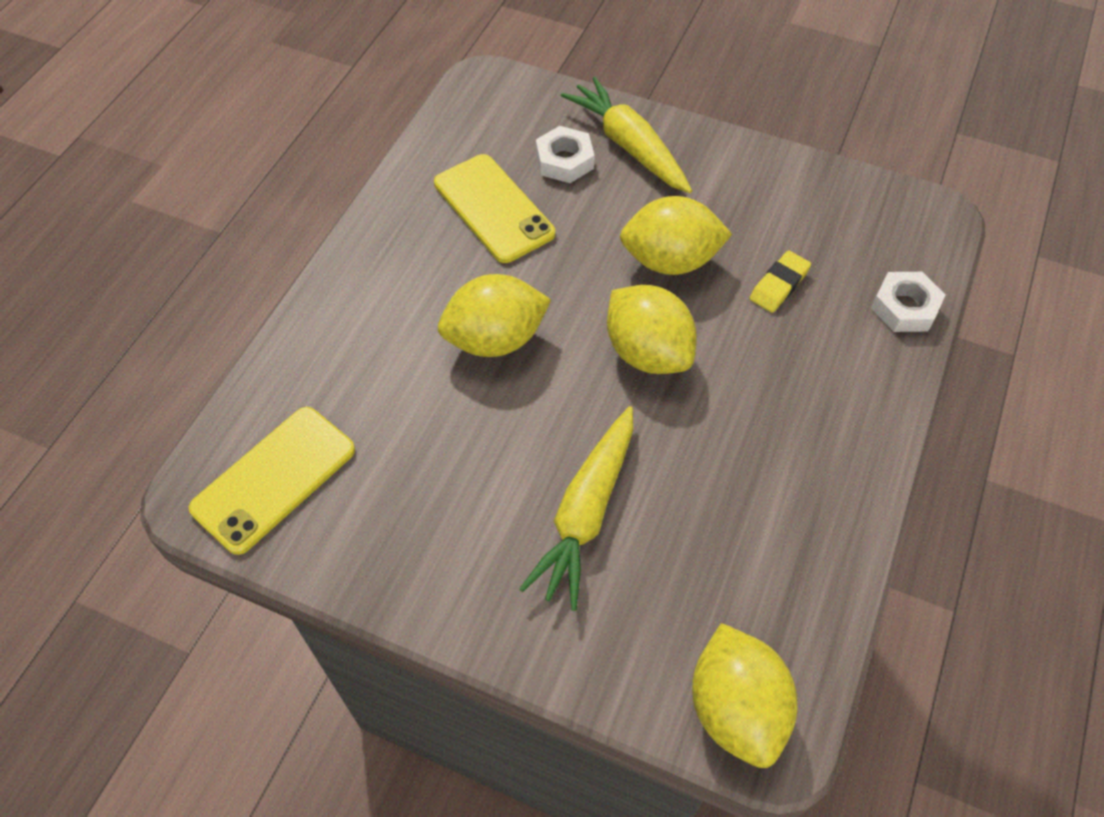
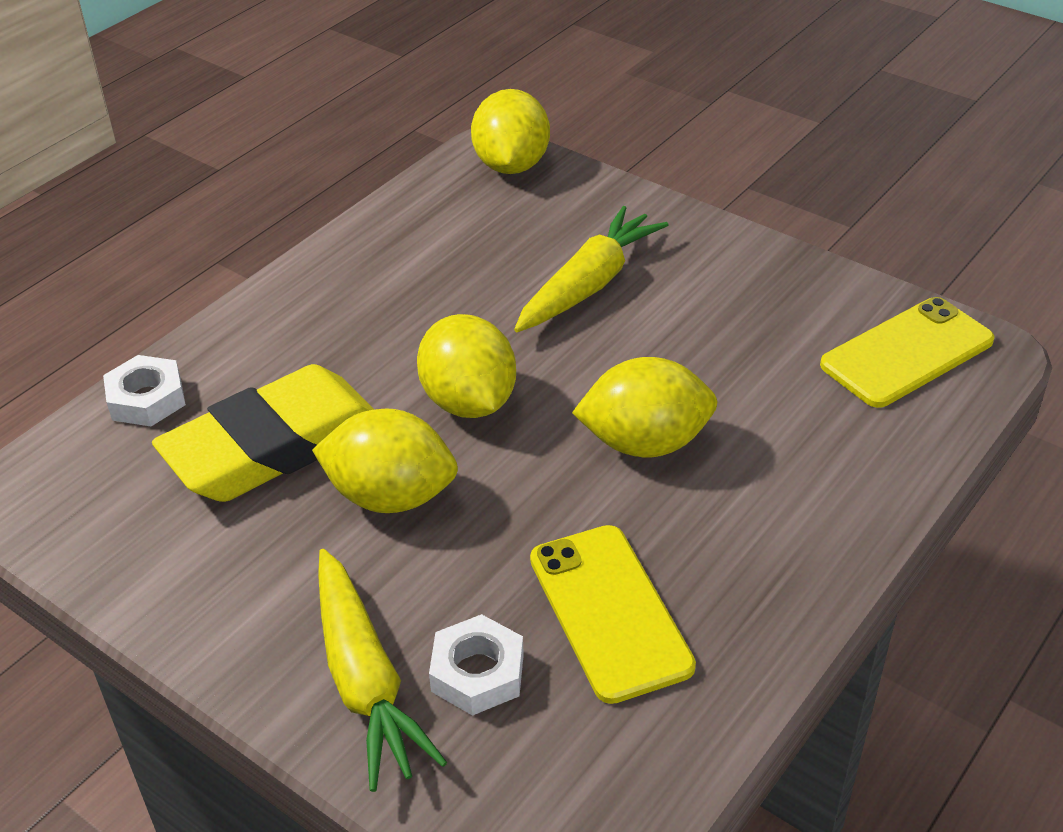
camera: 165 degrees left, 15 degrees down
yellow eraser [750,250,811,313] -> yellow eraser [152,364,375,502], size x2.40

